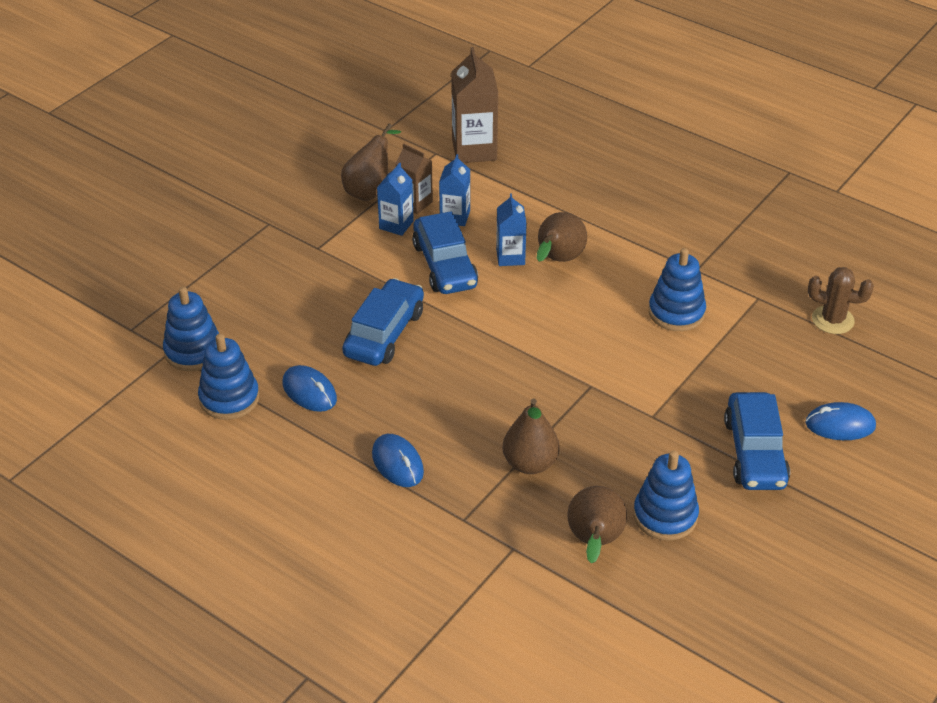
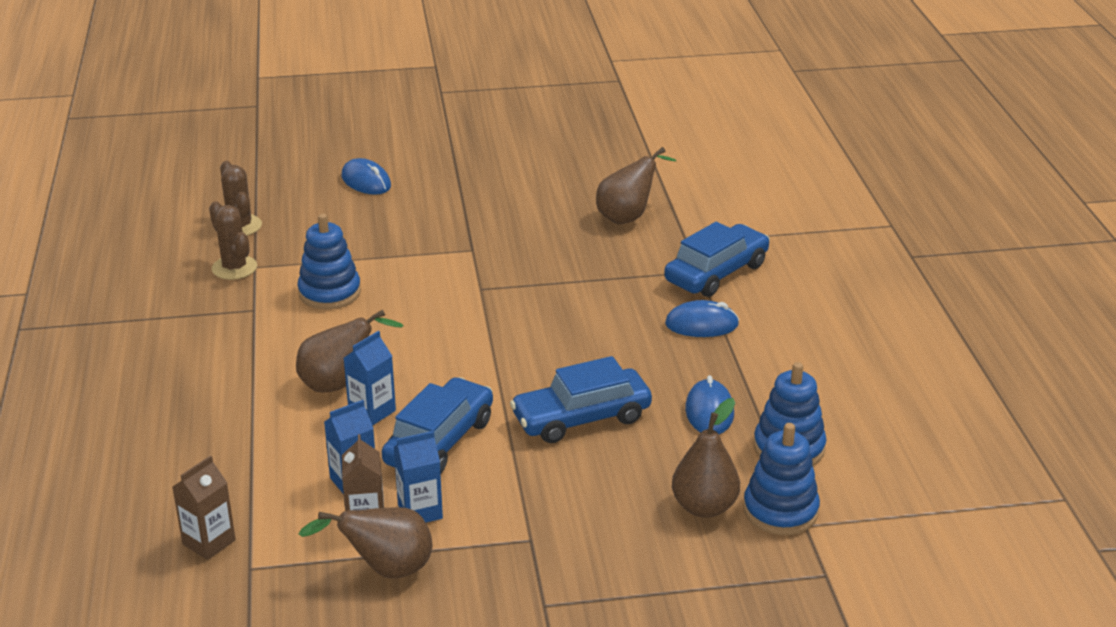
camera: 135 degrees left, 10 degrees down
blue mouse [372,434,424,487] -> blue mouse turned 75 degrees clockwise [665,300,739,337]
brown carton [451,47,498,163] -> brown carton [172,455,236,560], size x0.60
brown pear [503,398,560,474] -> brown pear moved to [672,398,740,518]
blue stacking toy [633,451,699,541] -> none
blue car [724,392,790,490] -> blue car moved to [664,222,770,297]
none -> brown cactus [209,201,257,280]

